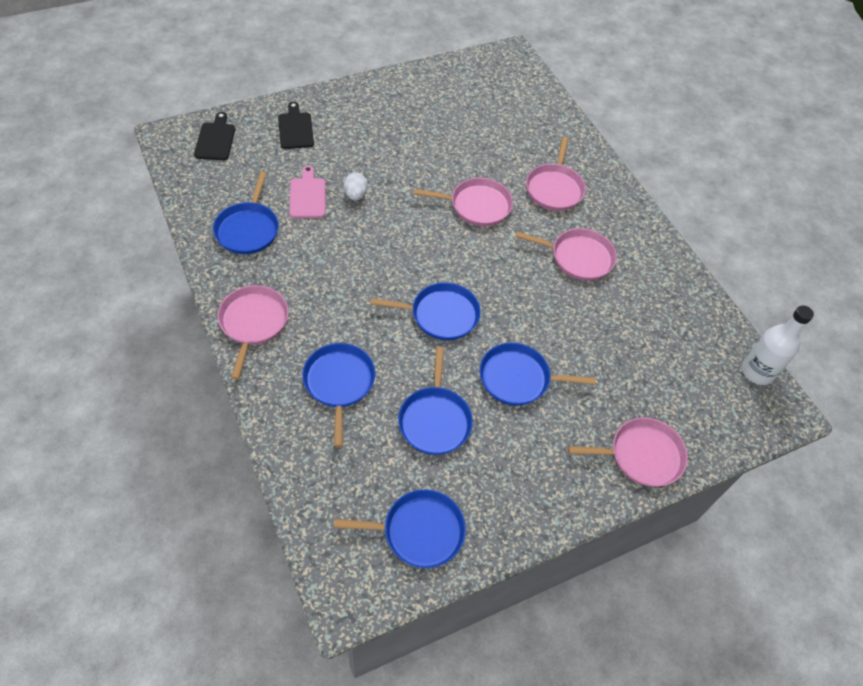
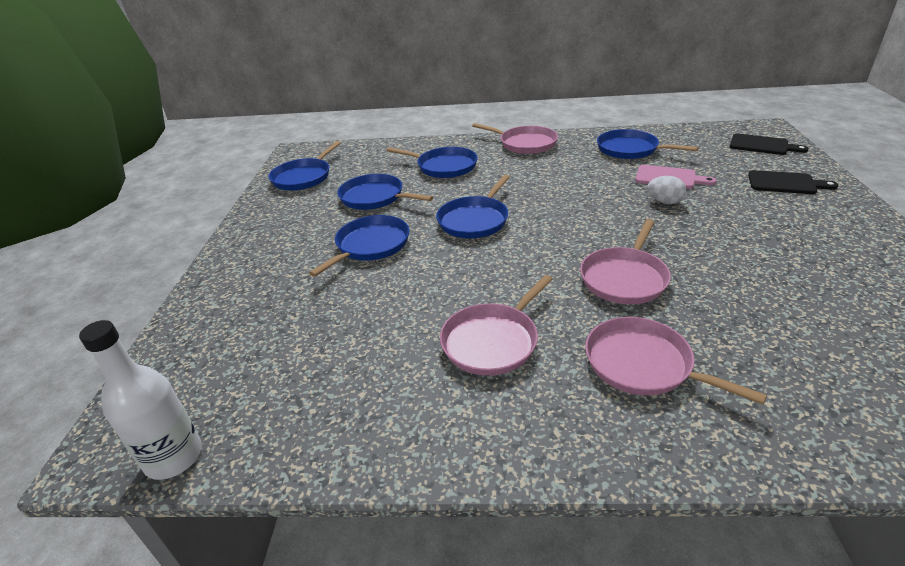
camera: 125 degrees right, 20 degrees down
pink pan [568,417,688,487] -> none

